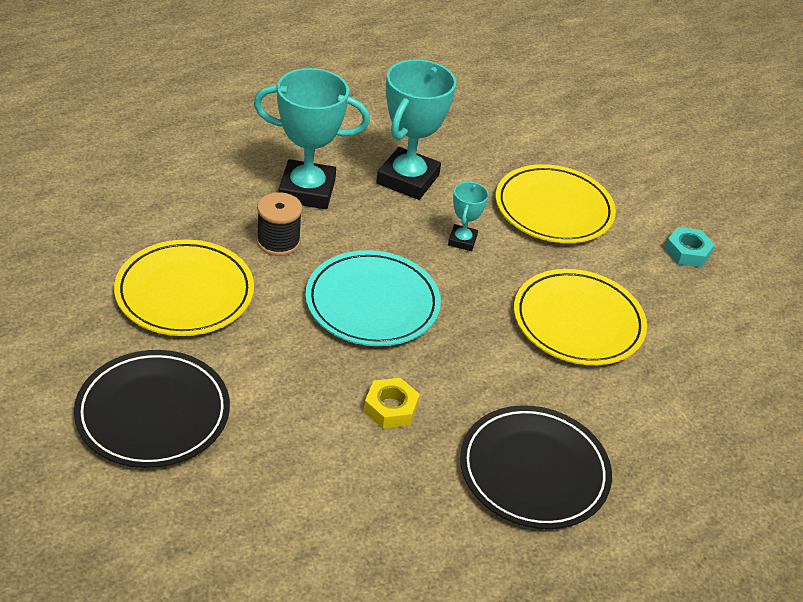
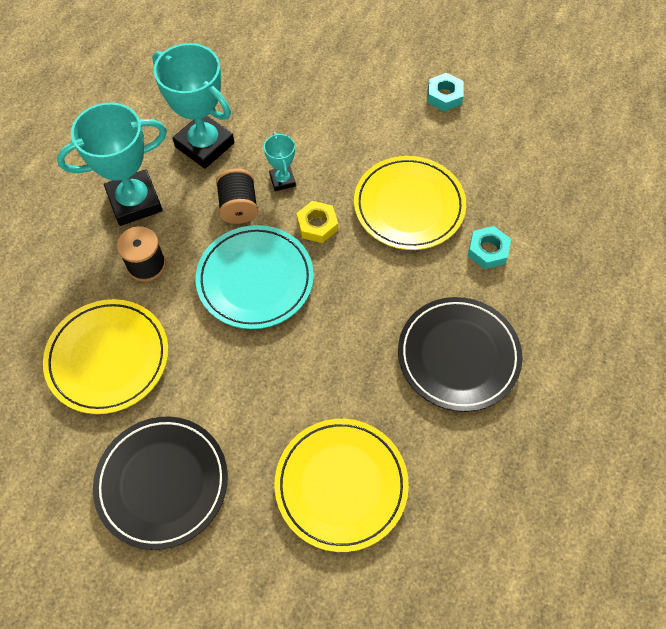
camera: 25 degrees left, 20 degrees up
yellow nut [364,378,420,429] -> yellow nut moved to [296,201,338,243]
turquoise trophy [376,59,456,200] -> turquoise trophy turned 45 degrees counterclockwise [152,43,235,169]
yellow plate [496,164,616,243] -> yellow plate moved to [274,419,409,552]
none -> black spool [216,168,258,224]
none -> turquoise nut [468,226,511,269]

